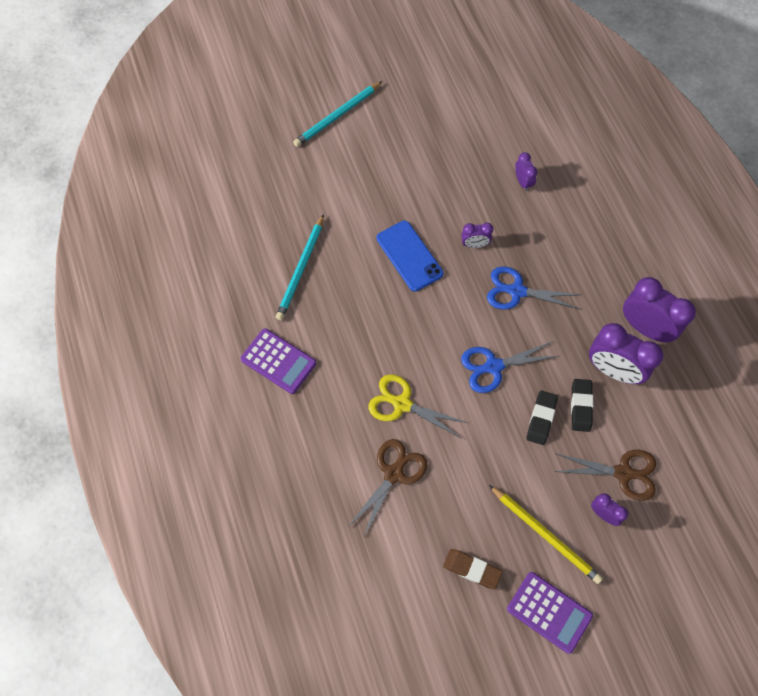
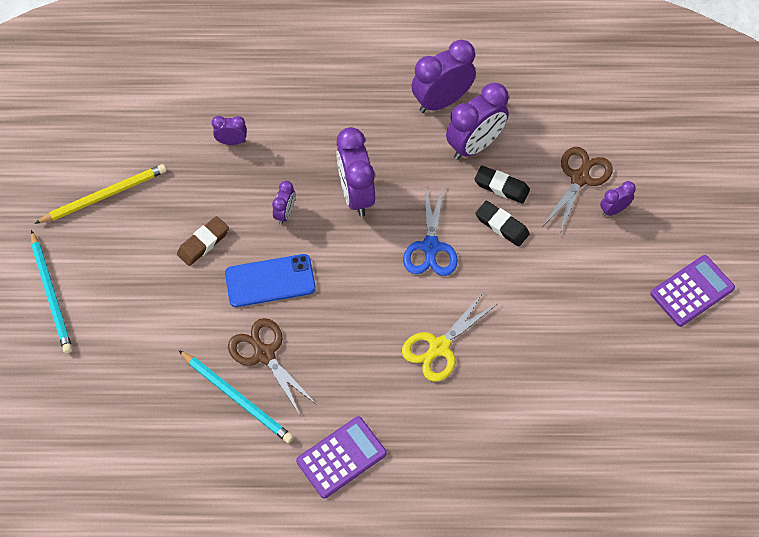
camera: 70 degrees left, 5 degrees down
brown scissors [348,439,427,536] -> brown scissors moved to [228,318,317,415]
brown eraser [443,549,502,589] -> brown eraser moved to [177,216,229,266]
blue scissors [487,266,581,310] -> purple clock [336,127,375,217]
yellow pencil [489,485,603,584] -> yellow pencil moved to [34,164,167,224]

